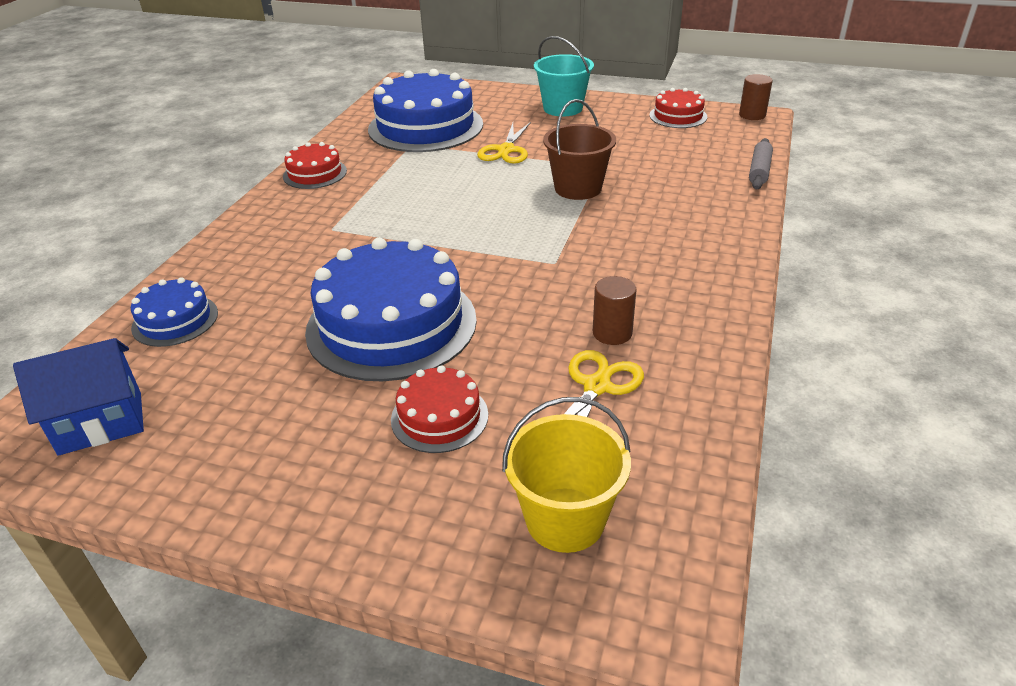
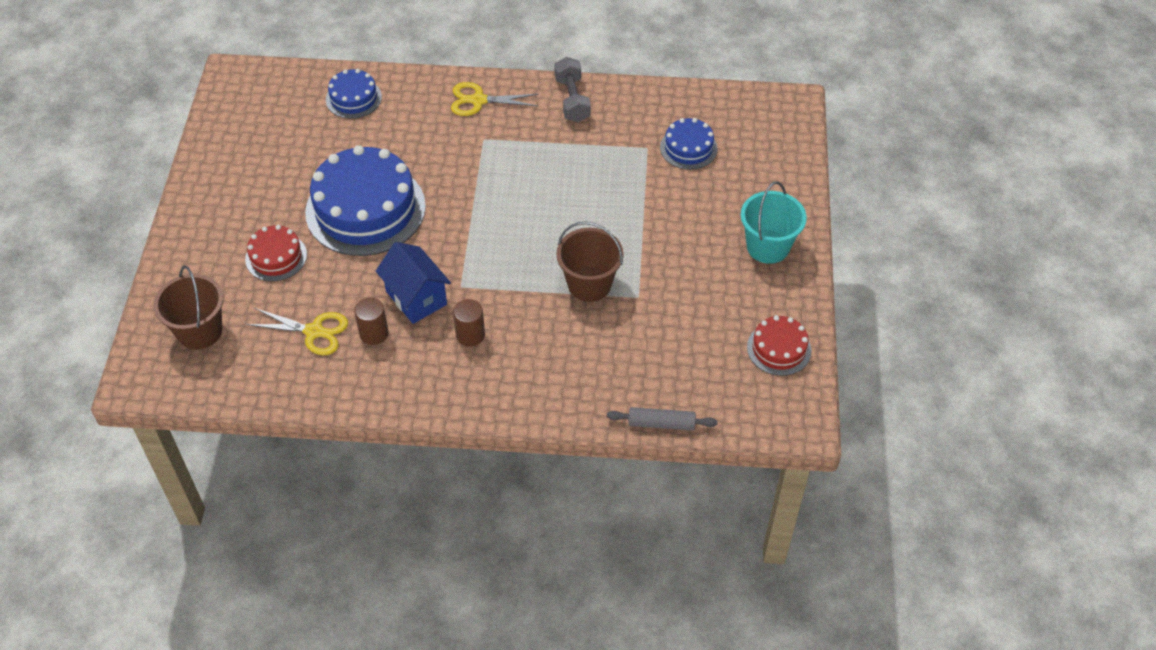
camera: 75 degrees right, 15 degrees up
blue house [13,338,144,456] -> blue house moved to [376,242,451,324]
red cake [283,142,347,189] -> grey dumbbell [554,57,591,122]
blue cake [368,69,483,152] -> blue cake [660,118,717,170], size x0.50
yellow scissors [477,122,531,164] -> yellow scissors moved to [451,82,539,116]
yellow bucket [502,397,631,553] -> brown bucket [153,265,223,350]
brown cylinder [739,74,773,120] -> brown cylinder moved to [453,299,485,347]

